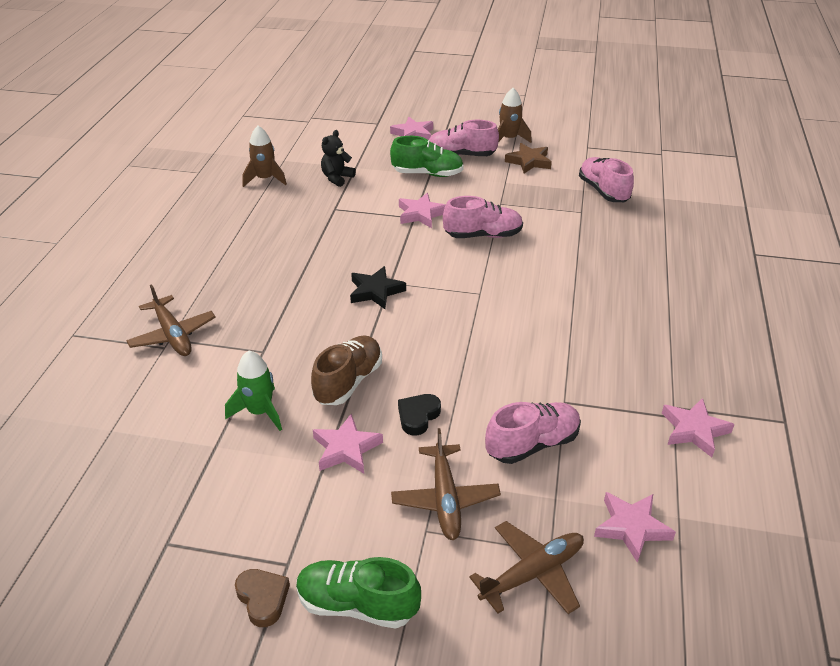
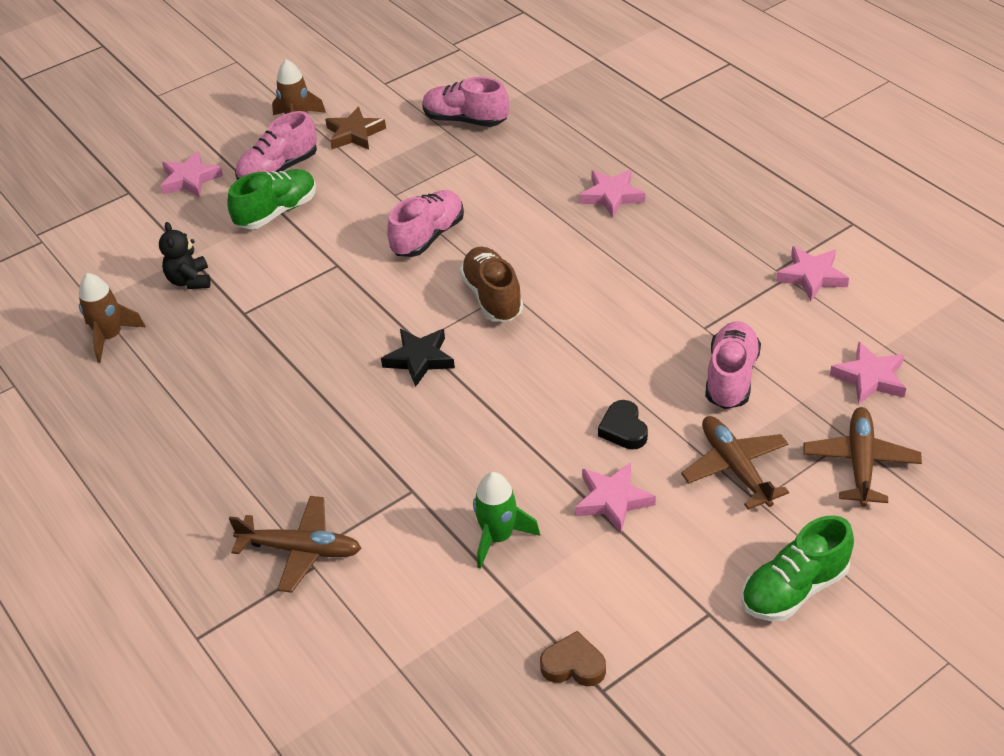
camera: 45 degrees left, 5 degrees up
brown heart [235,569,290,627] -> brown heart moved to [540,631,606,686]
brown shoe [311,335,382,405] -> brown shoe moved to [460,247,523,322]
brown plane [391,428,501,540] -> brown plane turned 150 degrees counterclockwise [681,416,789,510]
pink star [399,193,446,228] -> pink star moved to [579,170,645,218]

